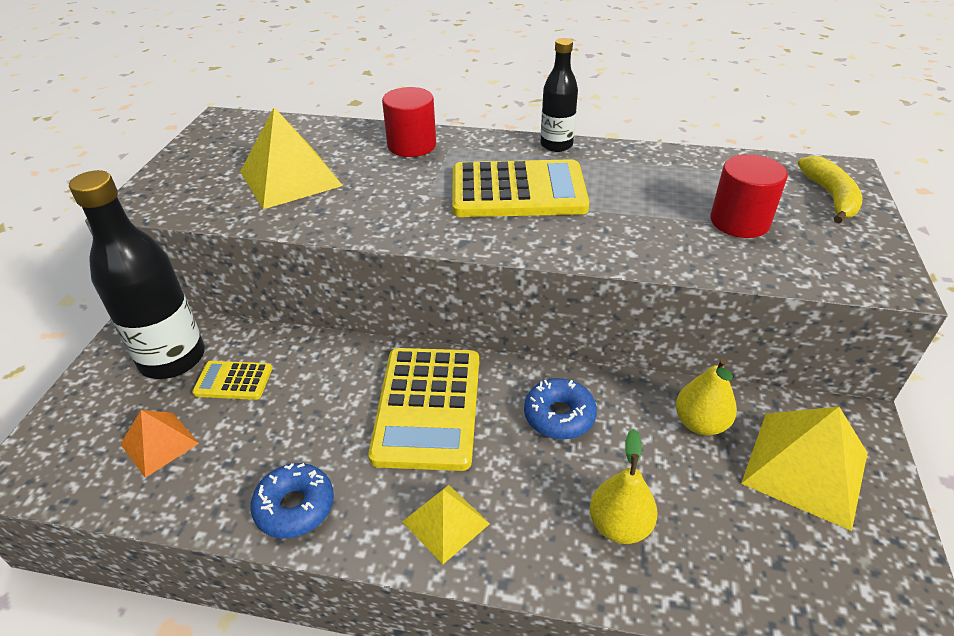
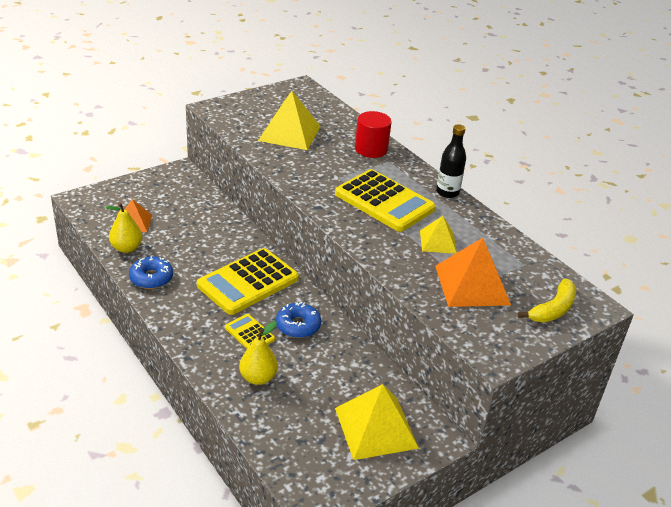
camera: 40 degrees right, 5 degrees down
black bottle [69,170,205,379] -> none
yellow calculator [192,361,272,400] -> yellow calculator moved to [225,314,275,349]
yellow pyramid [402,485,490,564] -> yellow pyramid moved to [420,216,457,254]
yellow pear [676,358,737,436] -> yellow pear moved to [105,203,143,253]
red cylinder [710,154,788,238] -> orange pyramid [435,238,511,307]

